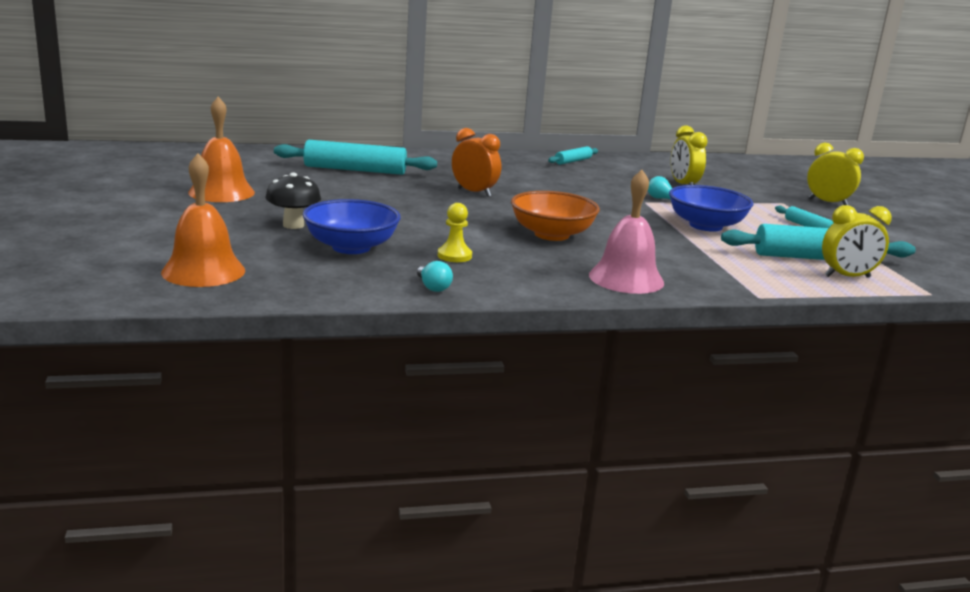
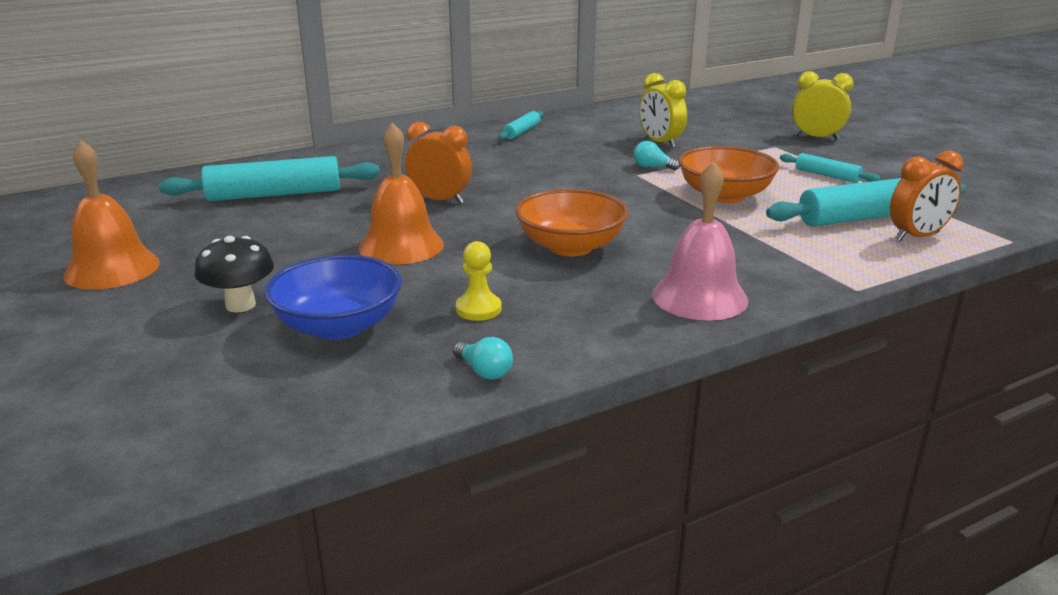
camera: 15 degrees left, 5 degrees up
orange bell [161,153,245,287] -> orange bell moved to [359,122,444,265]
blue bowl [669,185,753,232] -> orange bowl [678,146,779,203]
yellow clock [822,205,892,278] -> orange clock [890,151,964,241]

